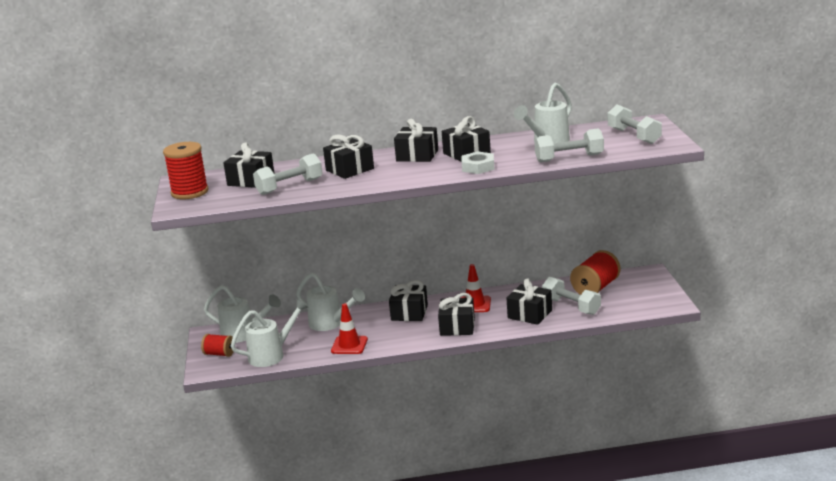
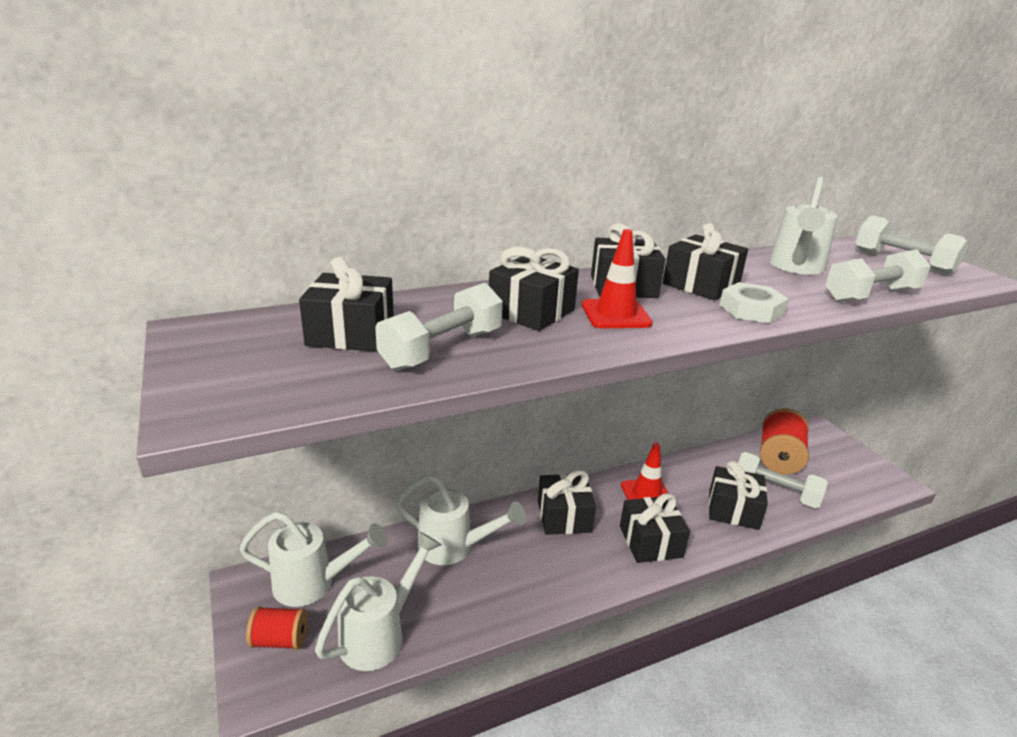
camera: 20 degrees left, 5 degrees up
red spool [163,142,209,199] -> none
red traffic cone [331,303,368,354] -> red traffic cone moved to [582,229,653,328]

